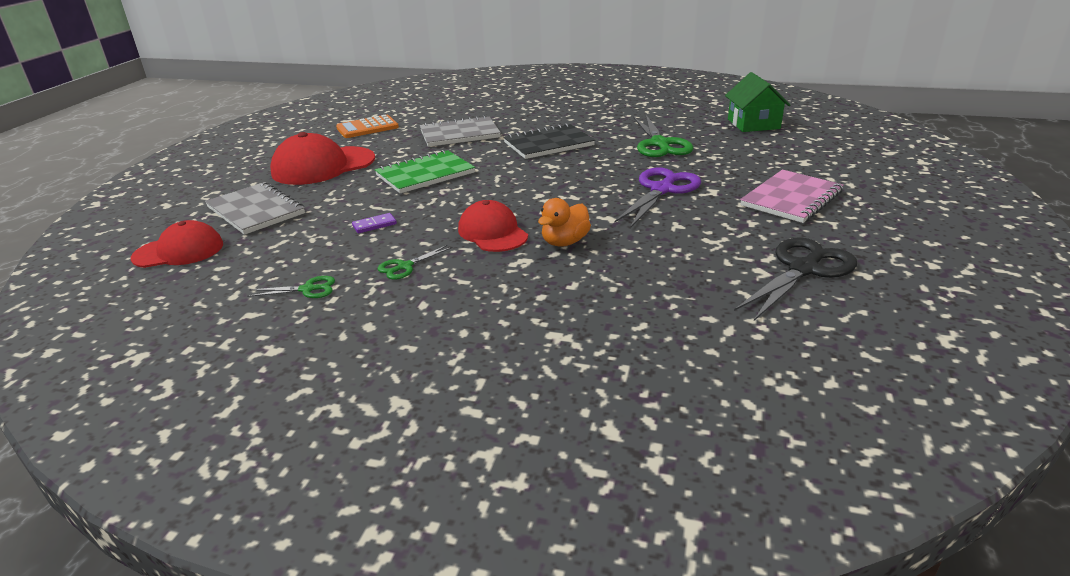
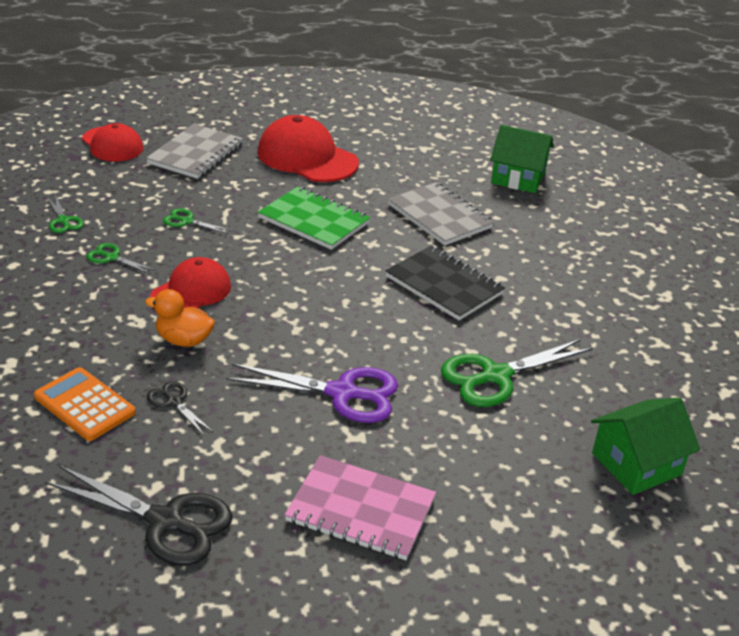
camera: 65 degrees right, 5 degrees up
orange calculator [336,115,399,138] -> orange calculator moved to [34,367,136,441]
purple domino [352,213,397,233] -> green scissors [163,208,232,234]
none -> black scissors [147,381,213,435]
none -> green house [490,125,554,193]

